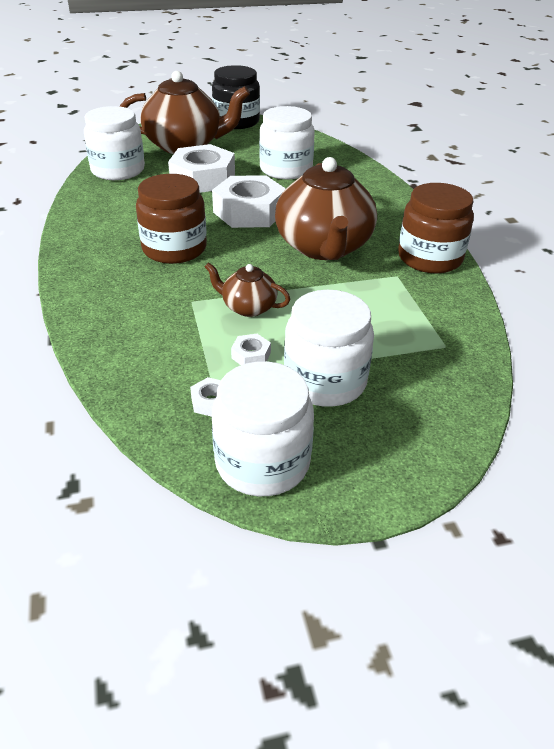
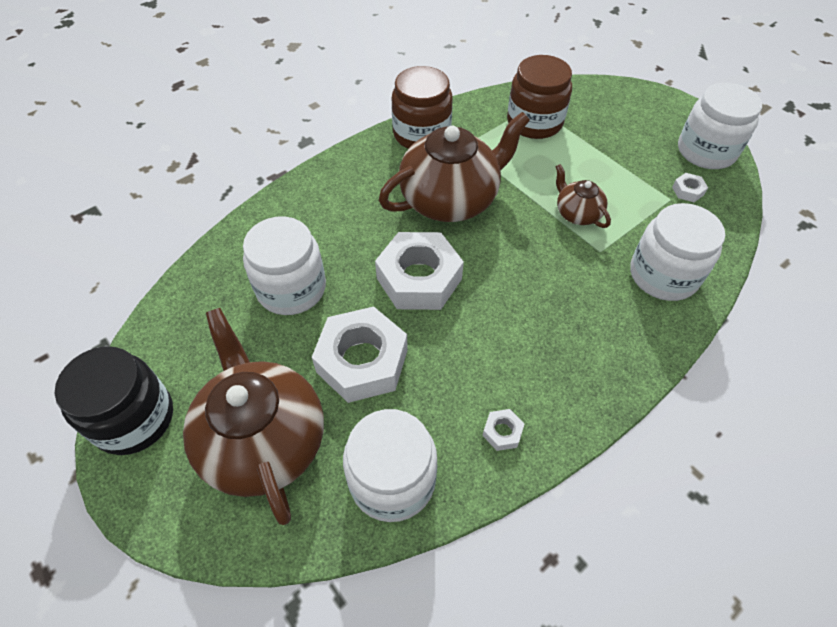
camera: 115 degrees left, 15 degrees up
brown jar [136,174,207,264] -> brown jar moved to [507,55,572,139]
brown teapot [205,262,290,317] -> brown teapot turned 150 degrees clockwise [555,164,611,228]
white nut [231,334,271,365] -> white nut moved to [482,409,524,451]
white jar [284,290,374,407] -> white jar moved to [630,203,725,301]

